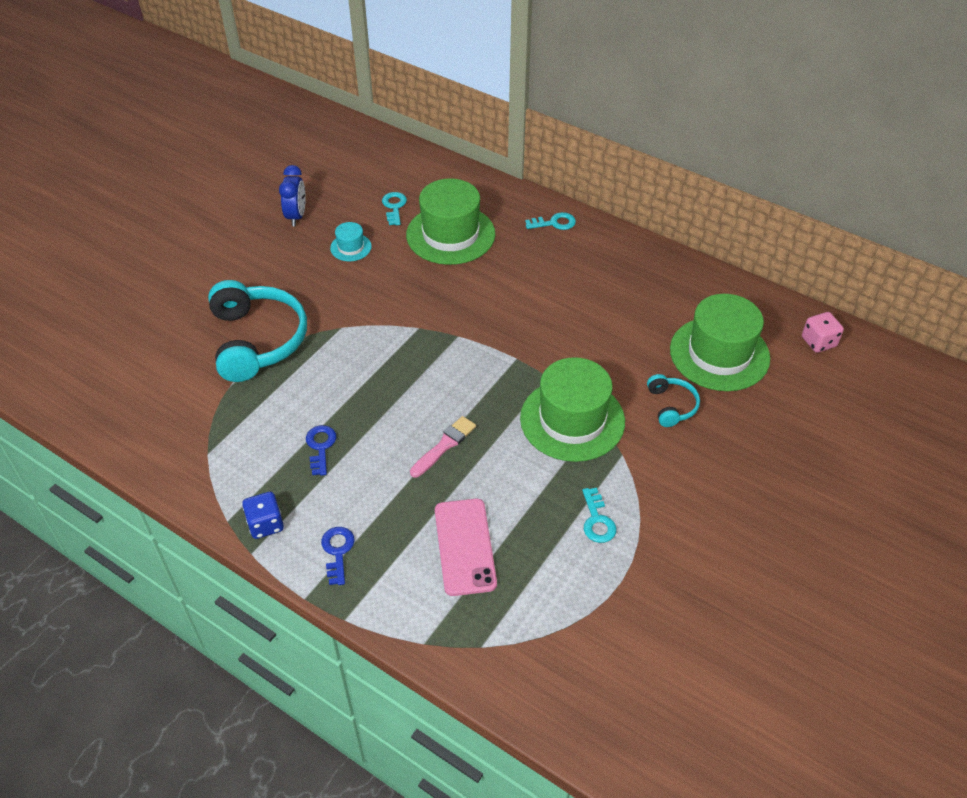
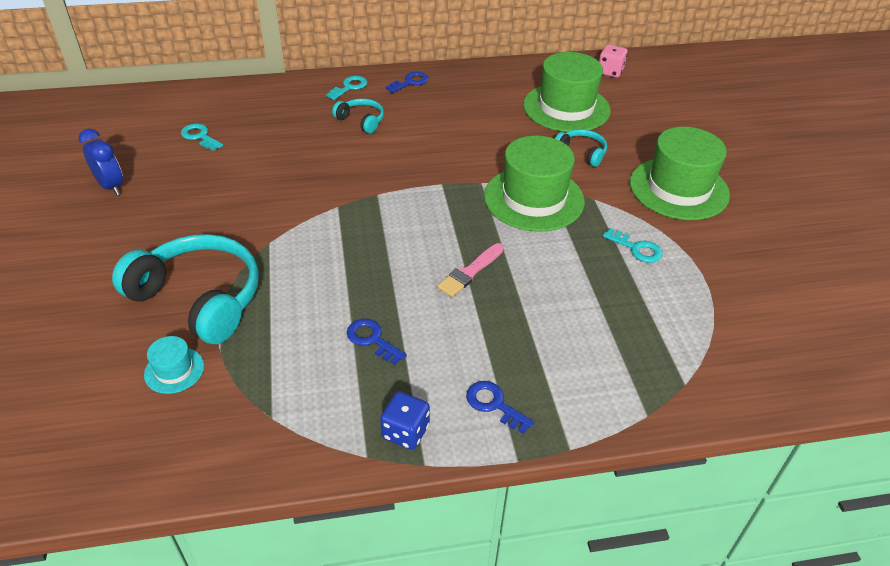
camera: 45 degrees left, 5 degrees down
turquoise hat [330,222,372,261] -> turquoise hat moved to [144,336,204,394]
green hat [406,178,495,265] -> green hat moved to [630,127,730,220]
pink brush [410,416,476,477] -> pink brush turned 135 degrees counterclockwise [437,243,504,297]
pink phone [435,499,497,596] -> none
none -> turquoise headphones [332,99,384,133]
none -> blue key [385,71,429,93]

